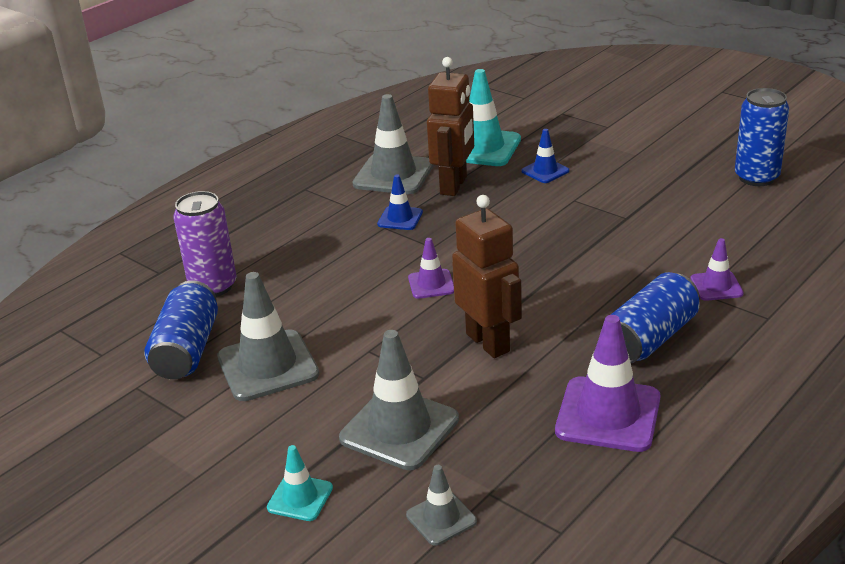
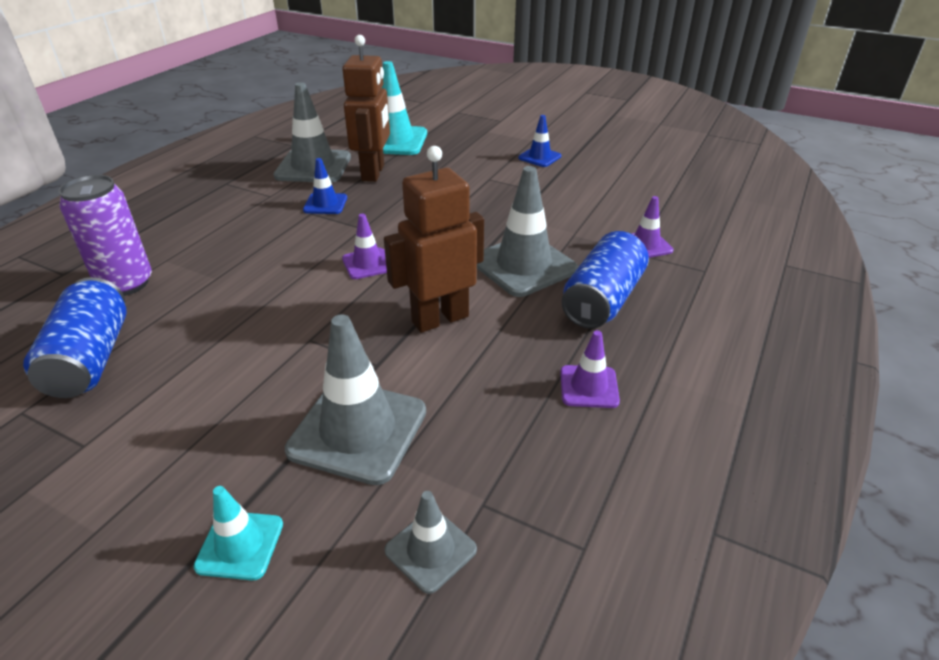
camera: 15 degrees left, 5 degrees up
grey traffic cone [217,272,319,401] -> grey traffic cone moved to [477,166,578,297]
brown robot [452,195,522,358] -> brown robot turned 75 degrees counterclockwise [384,146,484,333]
blue traffic cone [522,129,569,183] -> blue traffic cone moved to [518,115,561,167]
purple traffic cone [555,315,660,452] -> purple traffic cone [560,330,620,408], size x0.53
blue can [735,88,789,186] -> none

